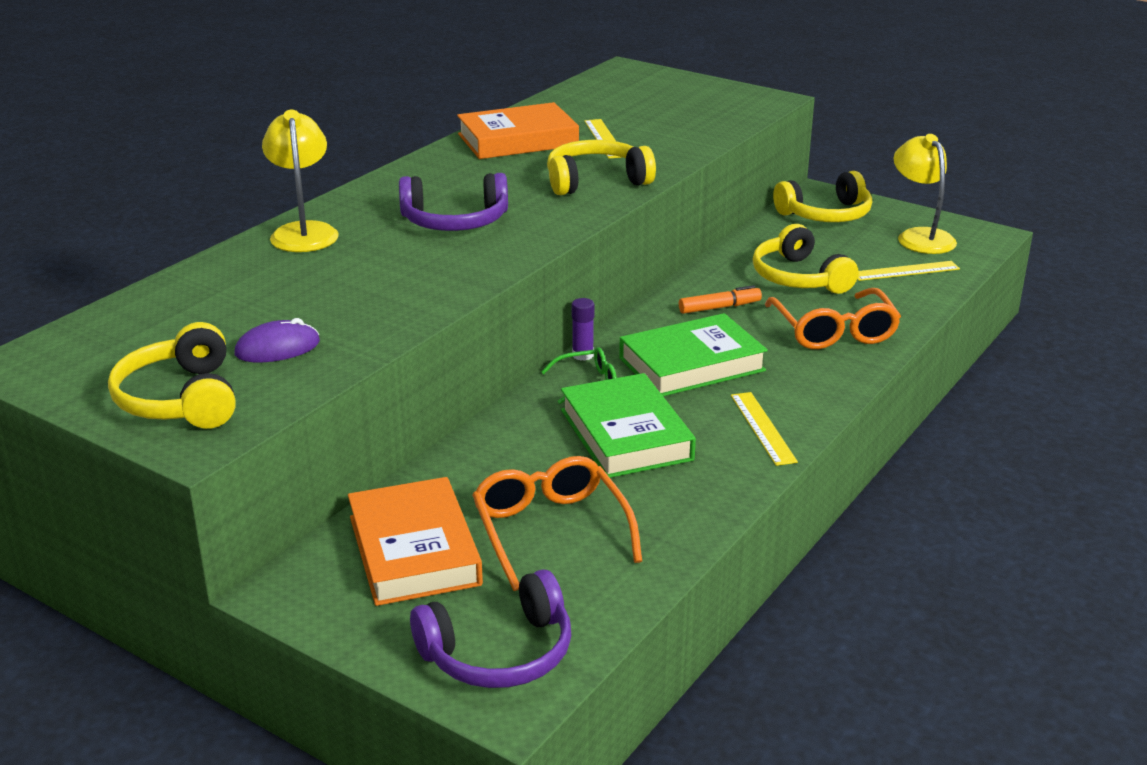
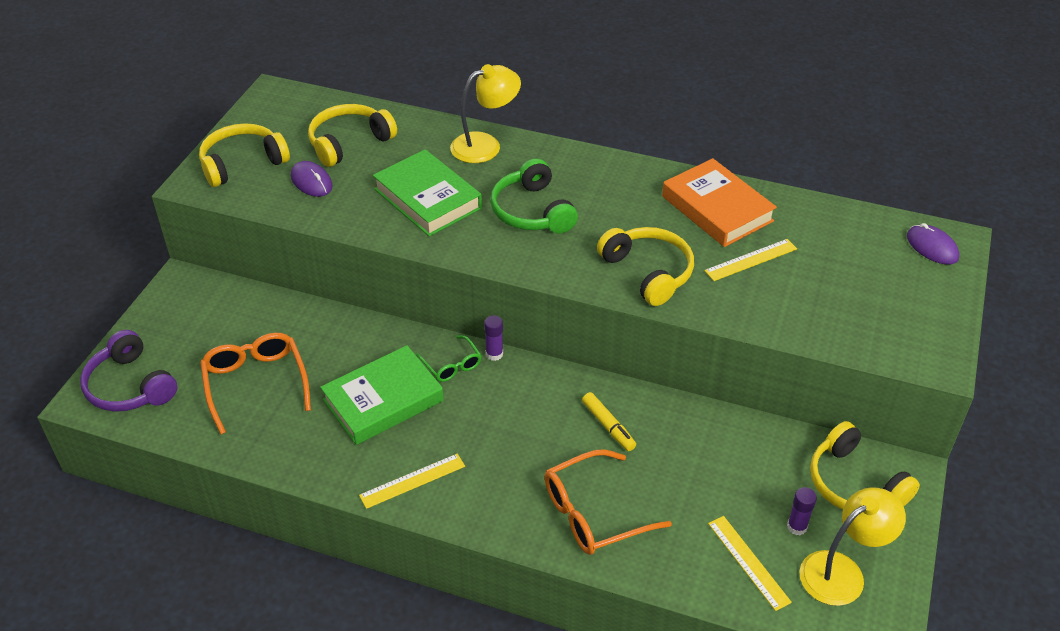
camera: 75 degrees right, 15 degrees up
orange book [348,477,483,606] -> none
purple headphones [399,173,508,231] -> green headphones [491,158,578,234]
orange glasses [472,456,642,591] -> orange glasses turned 75 degrees counterclockwise [200,333,311,435]
green book [619,313,768,396] -> green book moved to [373,149,482,236]
orange marker [679,285,762,314] -> yellow marker [582,392,636,451]
yellow headphones [753,224,859,294] -> yellow headphones moved to [308,104,397,167]
none -> purple glue stick [787,487,817,535]
none -> purple mouse [907,223,959,265]

